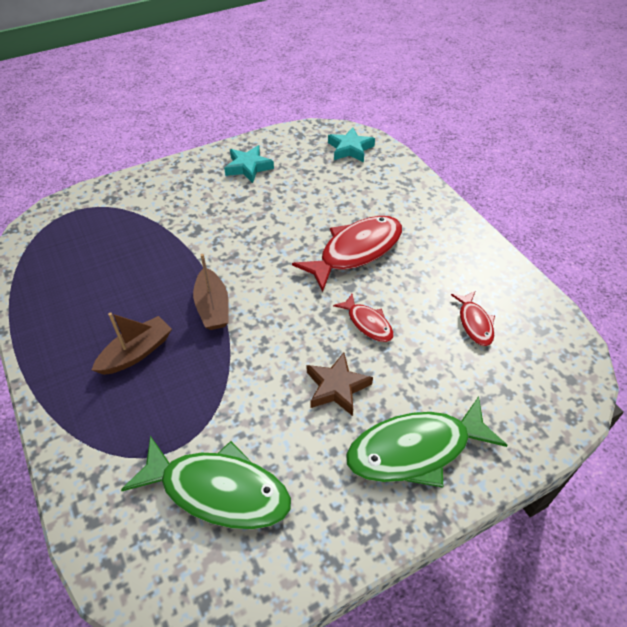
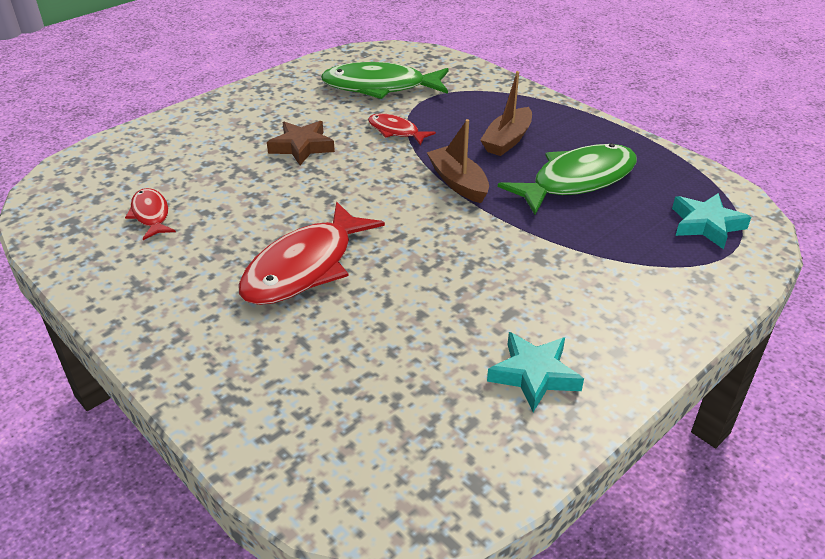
camera: 165 degrees right, 10 degrees down
turquoise star [328,127,375,162] -> turquoise star moved to [672,193,751,249]
red fish [333,294,394,342] -> red fish moved to [368,114,436,145]
green fish [346,396,507,488] -> green fish moved to [498,143,637,215]

